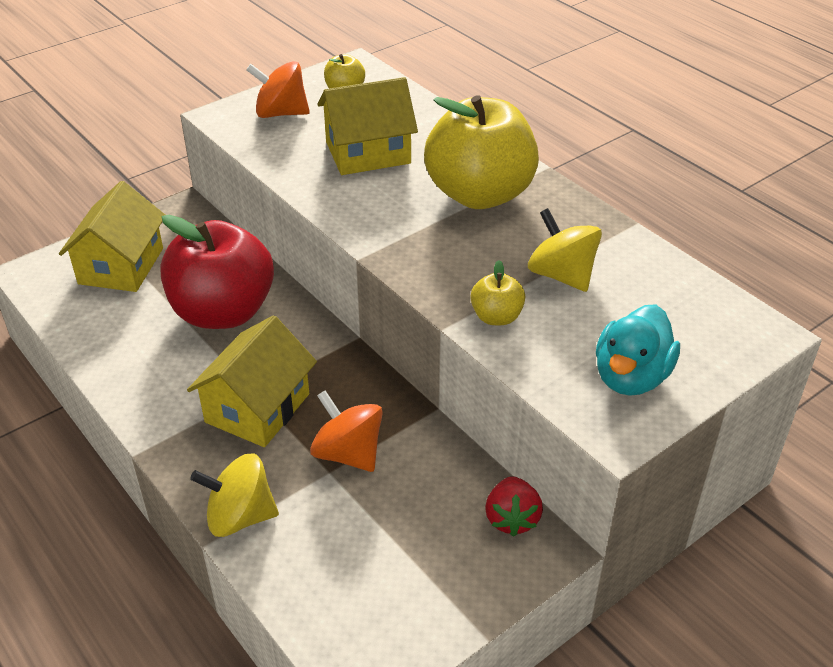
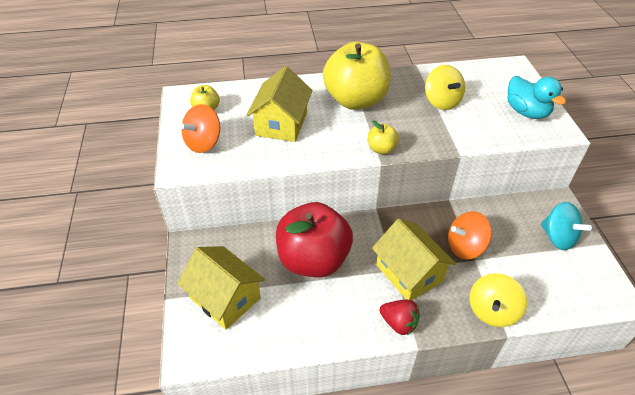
camera: 60 degrees left, 5 degrees up
yellow apple [470,260,525,325] -> yellow apple moved to [368,121,399,154]
red strawberry [485,476,543,537] -> red strawberry moved to [379,300,420,335]
yellow spinning top [528,208,602,292] -> yellow spinning top turned 105 degrees counterclockwise [425,65,465,110]
none -> turquoise spinning top [541,202,592,250]

